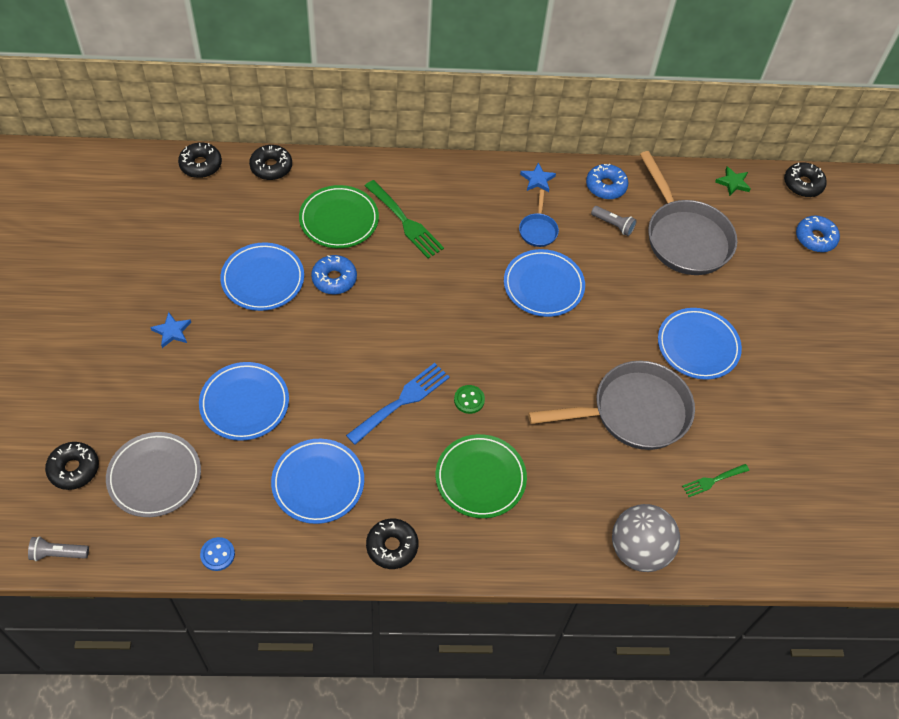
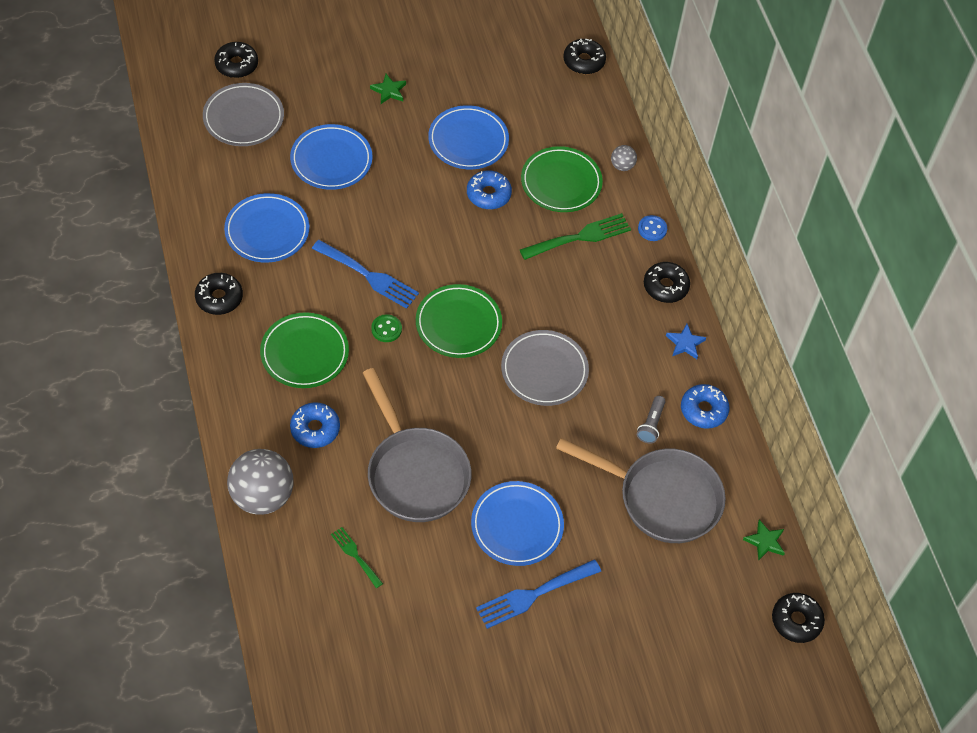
camera: 75 degrees right, 0 degrees up
grey flashlight [28,536,89,561] -> none
blue star [150,312,191,348] -> green star [370,74,406,104]
blue button [200,537,235,571] -> blue button moved to [638,215,667,241]
black donut [249,145,292,180] -> black donut moved to [644,262,690,303]
green fork [365,180,444,258] -> green fork turned 150 degrees counterclockwise [520,213,631,260]
blue plate [504,249,585,317] -> grey plate [501,330,589,406]
blue pan [519,190,559,247] -> none
grey pan [640,151,737,275] -> grey pan turned 120 degrees counterclockwise [556,438,726,543]
blue donut [796,216,840,252] -> blue donut moved to [290,402,340,448]
none -> green plate [416,284,502,358]
none -> blue fork [476,559,601,629]
none -> grey ball [611,145,637,171]

